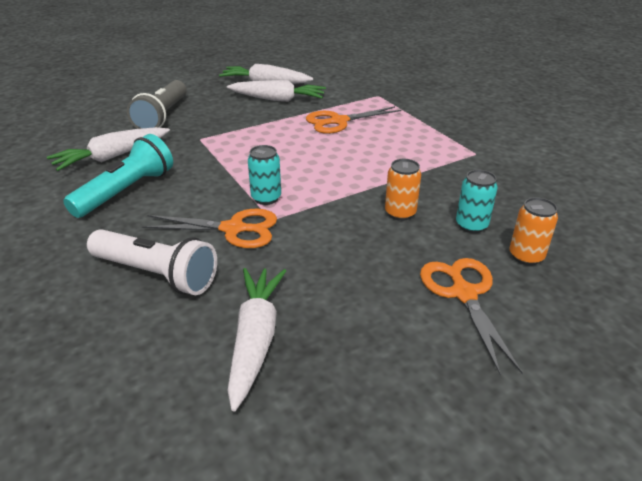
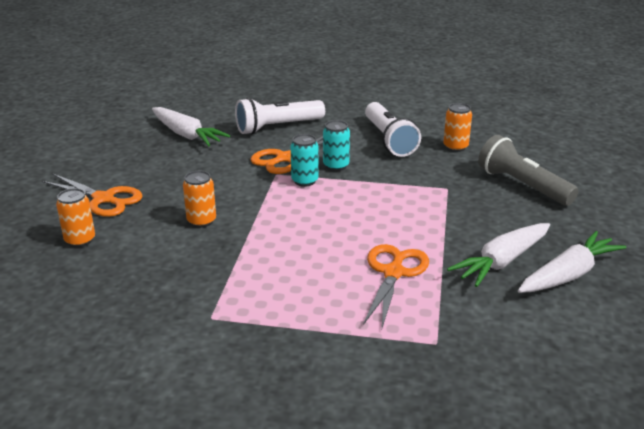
camera: 130 degrees right, 5 degrees down
white carrot [47,127,170,171] -> orange can [443,103,472,152]
turquoise flashlight [63,134,173,218] -> white flashlight [365,102,421,157]
turquoise can [456,170,498,233] -> turquoise can moved to [323,120,350,171]

